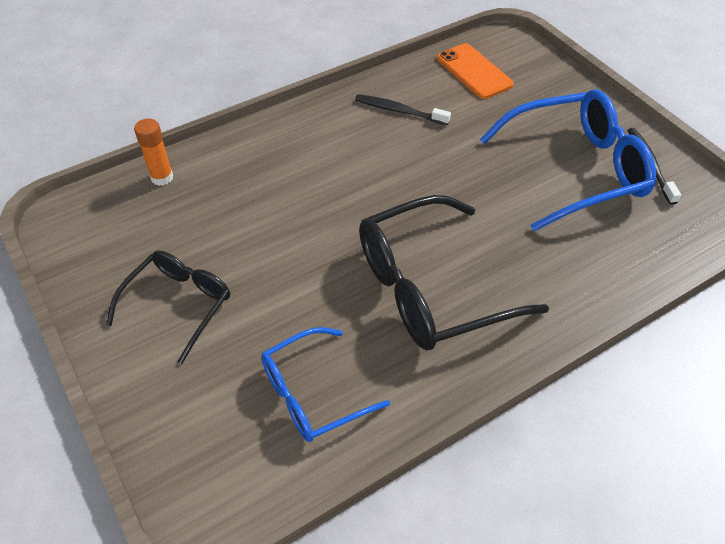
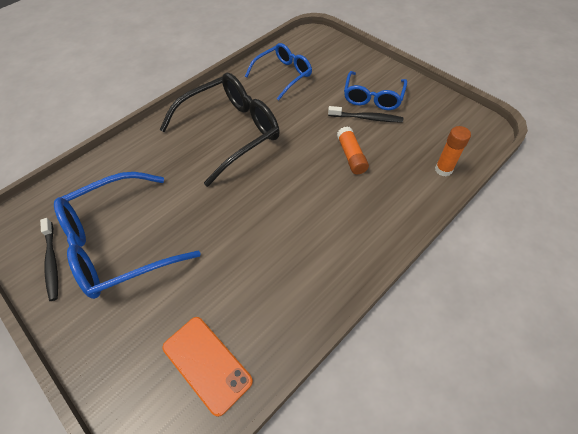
camera: 170 degrees right, 5 degrees up
black glasses [106,250,230,364] -> blue glasses [344,71,407,110]
black toothbrush [355,94,451,125] -> black toothbrush moved to [328,106,403,122]
none -> orange glue stick [337,127,369,174]

